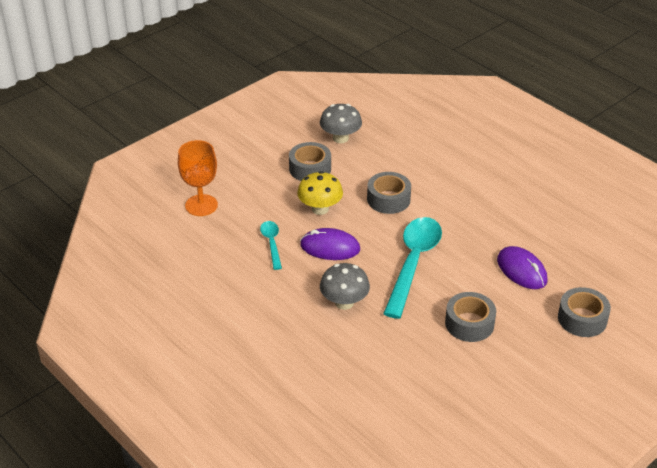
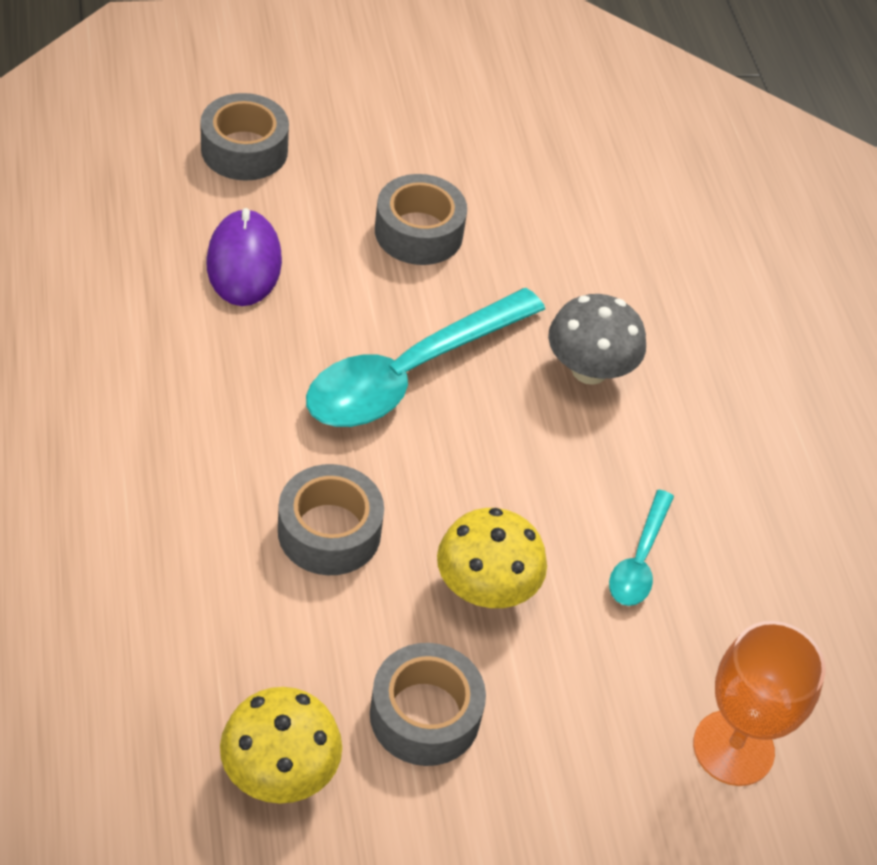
camera: 155 degrees left, 10 degrees up
purple mouse [300,228,360,260] -> none
grey mushroom [320,104,362,143] -> yellow mushroom [220,687,342,804]

